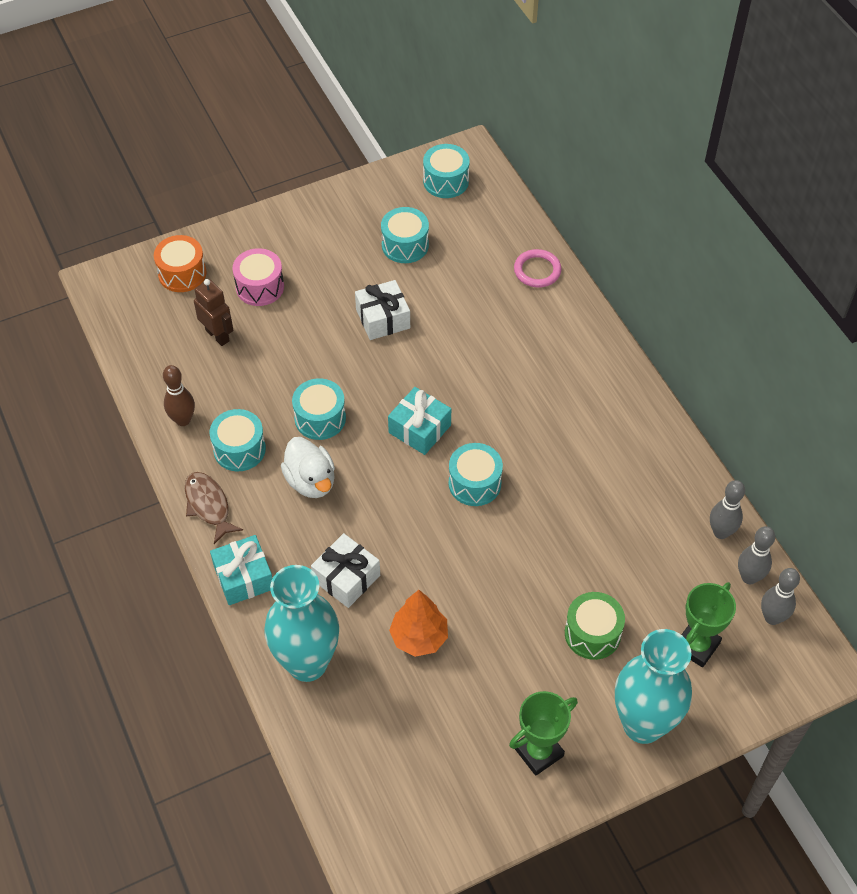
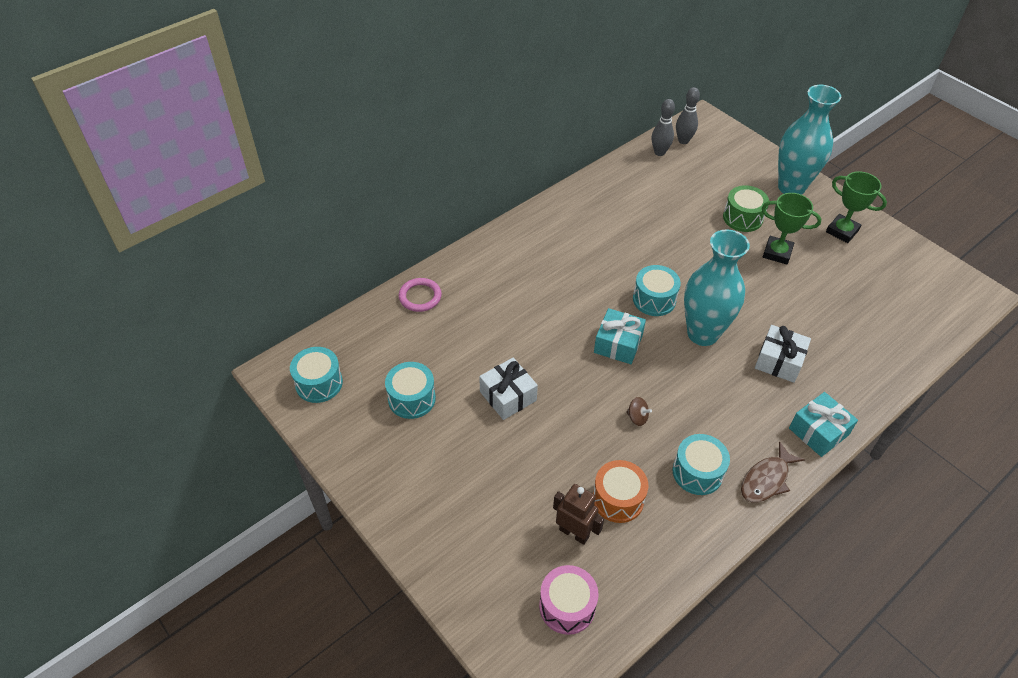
camera: 105 degrees left, 5 degrees down
orange drum [154,235,206,292] -> orange drum moved to [593,460,648,523]
brown bowling pin [163,365,195,426] -> none
brown robot [194,279,234,346] -> brown robot turned 90 degrees clockwise [553,484,604,545]
pink drum [233,248,284,306] -> pink drum moved to [539,565,599,635]
turquoise vase [264,565,339,682] -> turquoise vase moved to [684,229,750,346]
white duck [281,437,335,498] -> none
turquoise drum [292,378,346,440] -> brown spinning top [626,397,652,426]
orange tree [389,590,448,657] -> none
green trophy [681,582,736,667] -> green trophy moved to [762,193,821,264]
grey bowling pin [710,480,745,539] -> none

